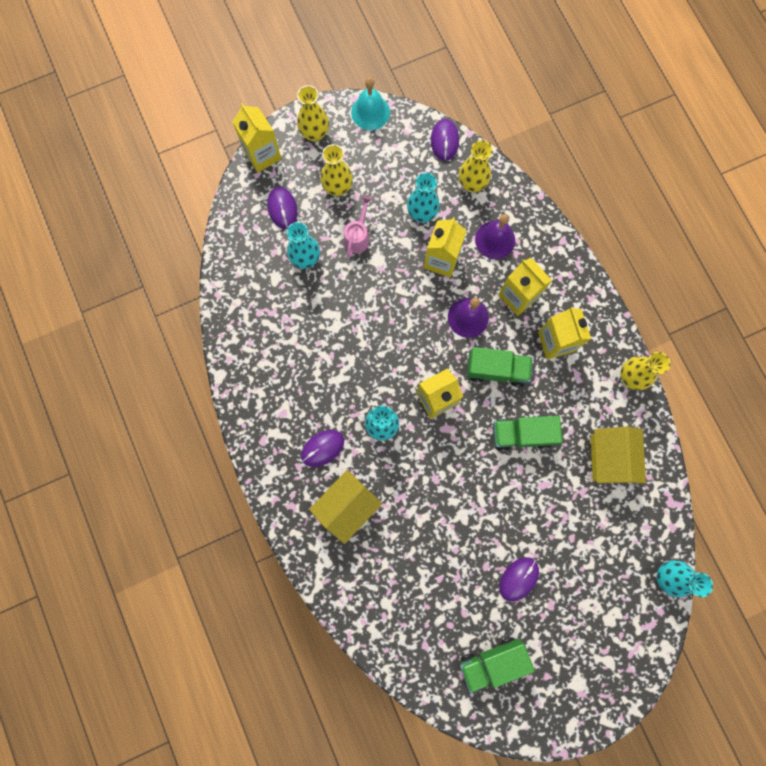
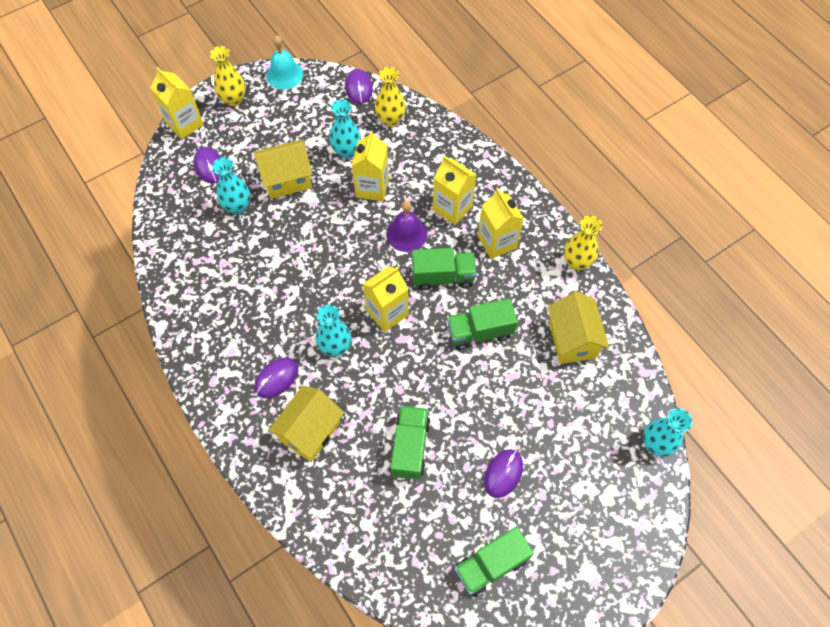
camera: 10 degrees left, 15 degrees down
yellow vase [320,144,353,196] -> none
pink watering can [344,196,372,258] -> yellow house [254,140,313,199]
purple bell [475,214,515,259] -> none
none -> green truck [390,406,430,479]

